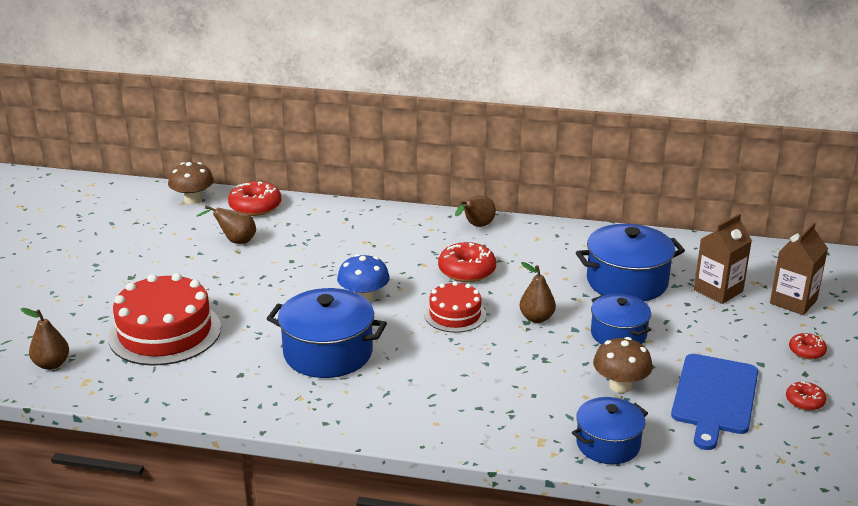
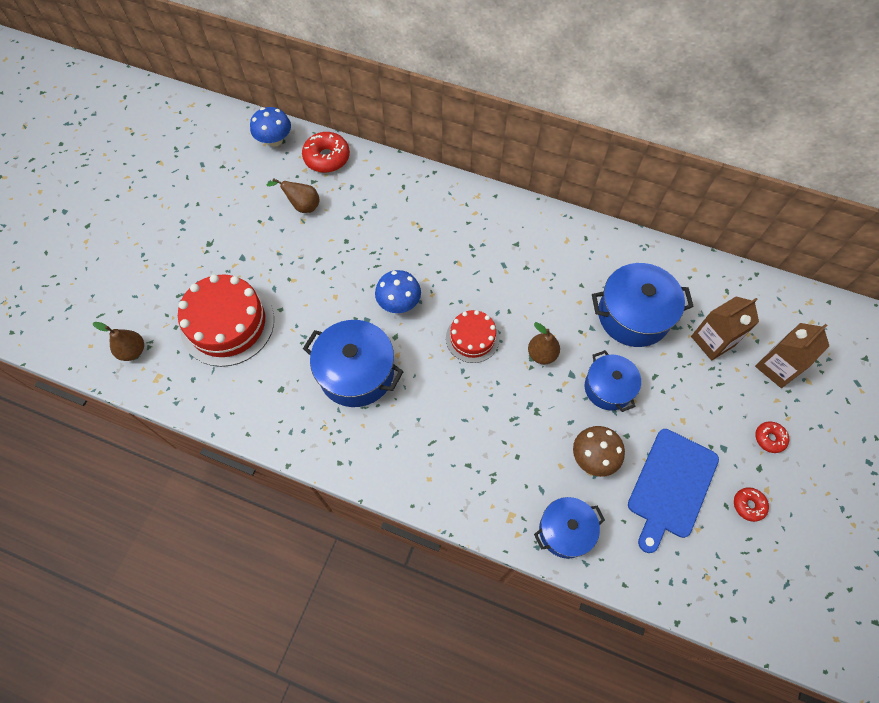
camera: 10 degrees right, 35 degrees up
brown mushroom [168,162,214,204] -> blue mushroom [250,107,291,147]
red donut [438,242,496,282] -> none
brown pear [455,196,496,227] -> none

